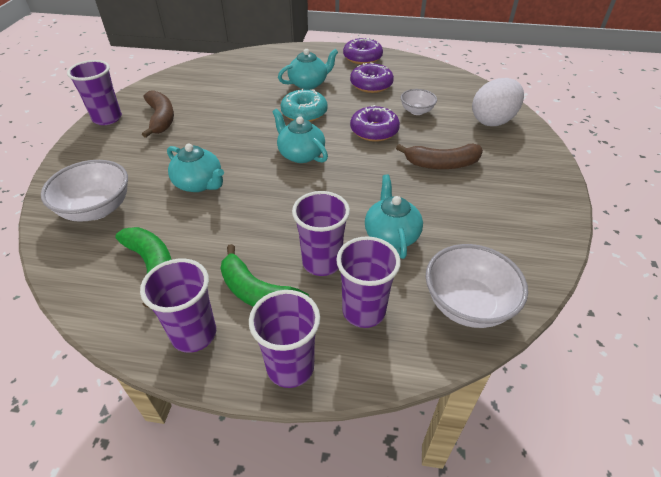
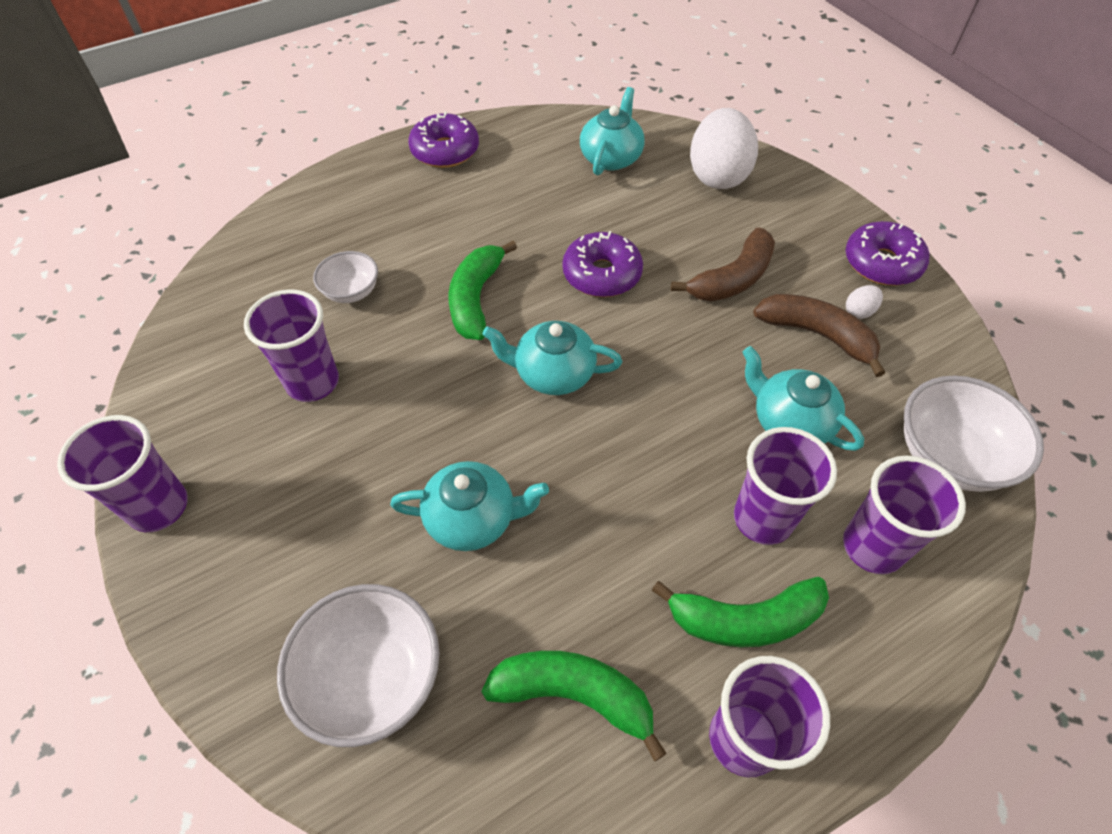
camera: 40 degrees left, 10 degrees up
brown banana [142,90,174,138] -> brown banana moved to [753,294,885,377]
purple cup [249,290,320,388] -> purple cup moved to [244,289,339,402]
turquoise teapot [278,49,338,90] -> turquoise teapot moved to [580,87,645,175]
turquoise donut [281,89,328,122] -> green banana [449,241,517,340]
purple donut [350,62,394,93] -> purple donut moved to [845,221,929,286]
white bowl [401,89,437,115] -> white bowl moved to [313,251,378,303]
none -> white egg [846,285,883,319]

